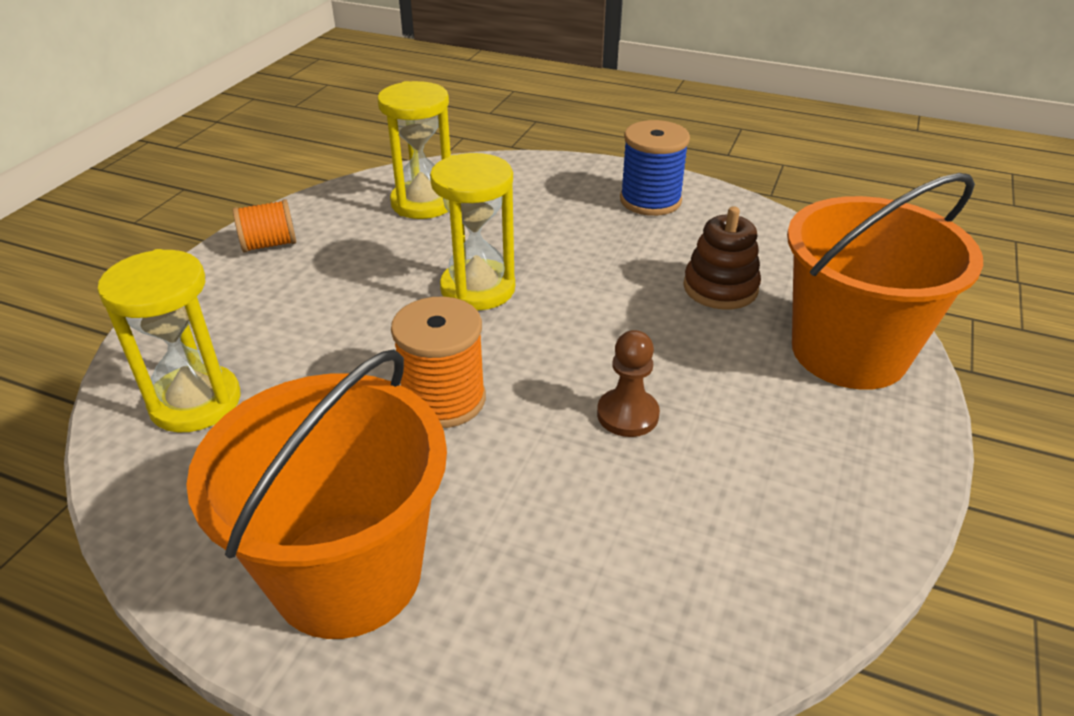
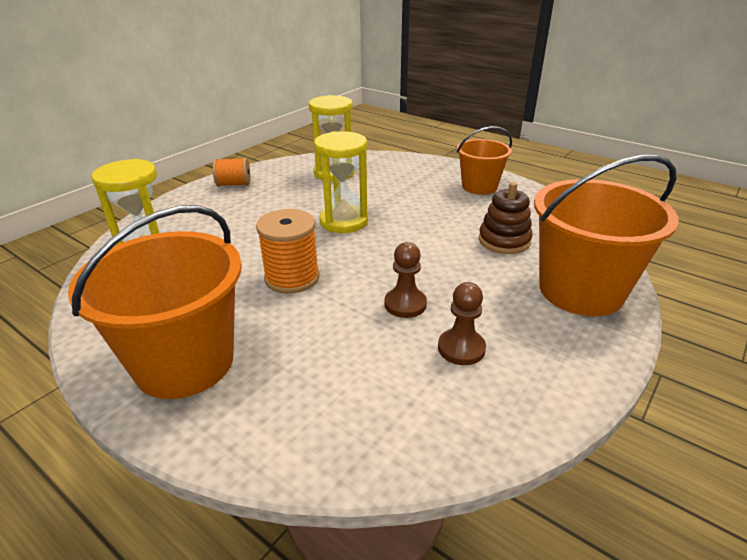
camera: 15 degrees right, 5 degrees down
blue spool [620,120,690,216] -> orange bucket [457,126,512,195]
none -> brown pawn [438,282,486,365]

